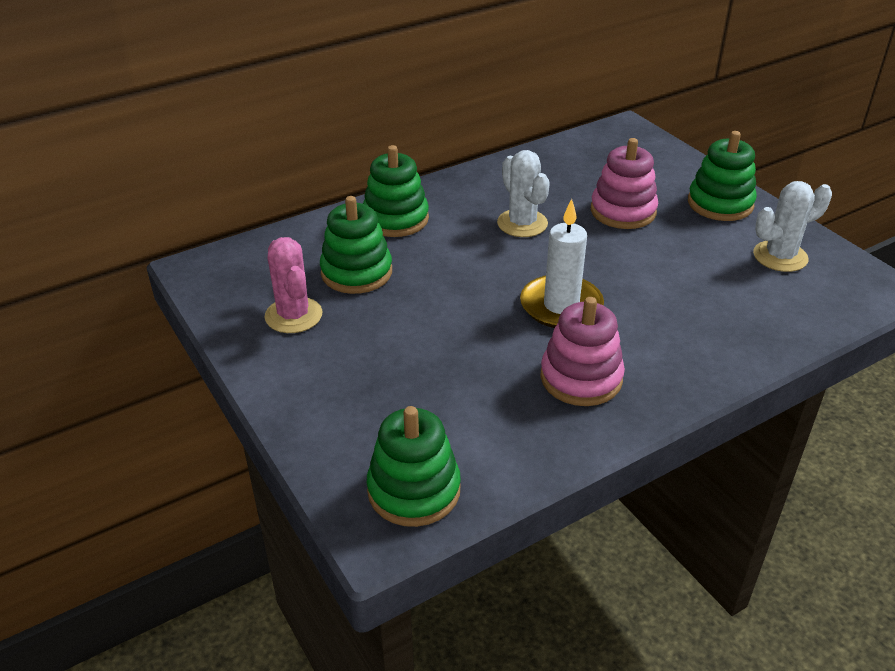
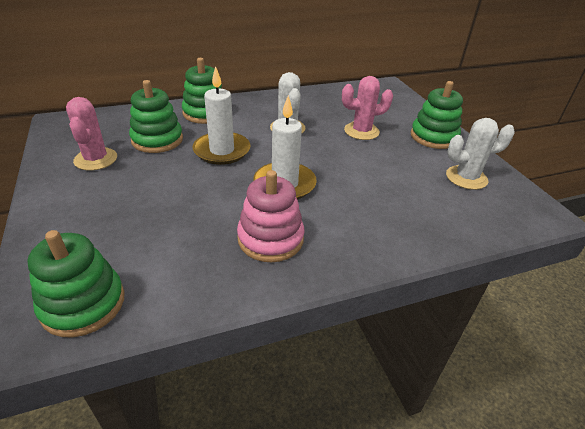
camera: 10 degrees right, 0 degrees up
pink stacking toy [591,138,658,229] -> pink cactus [342,76,393,140]
none -> white candle [192,66,251,165]

